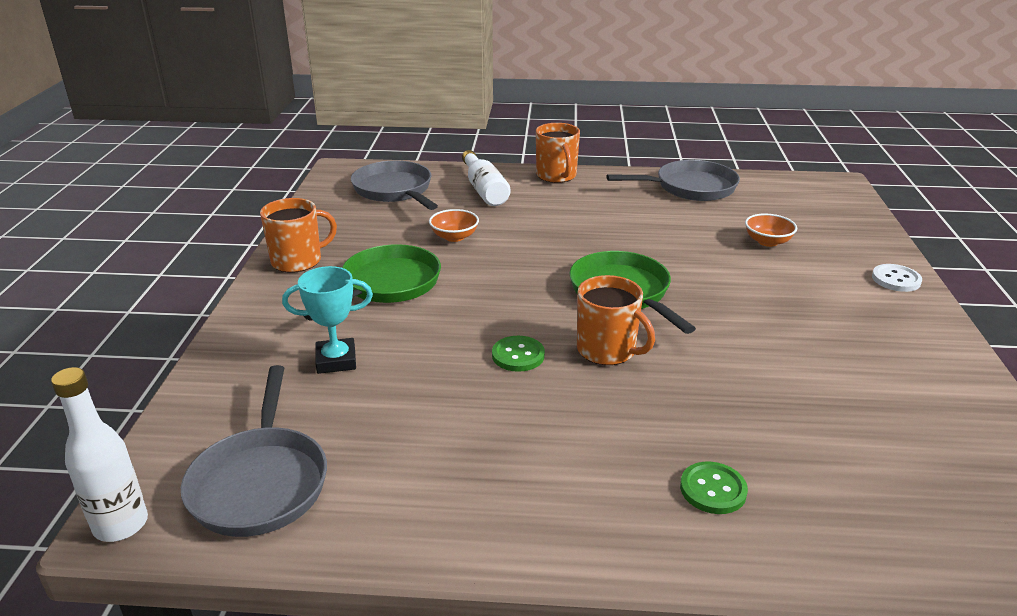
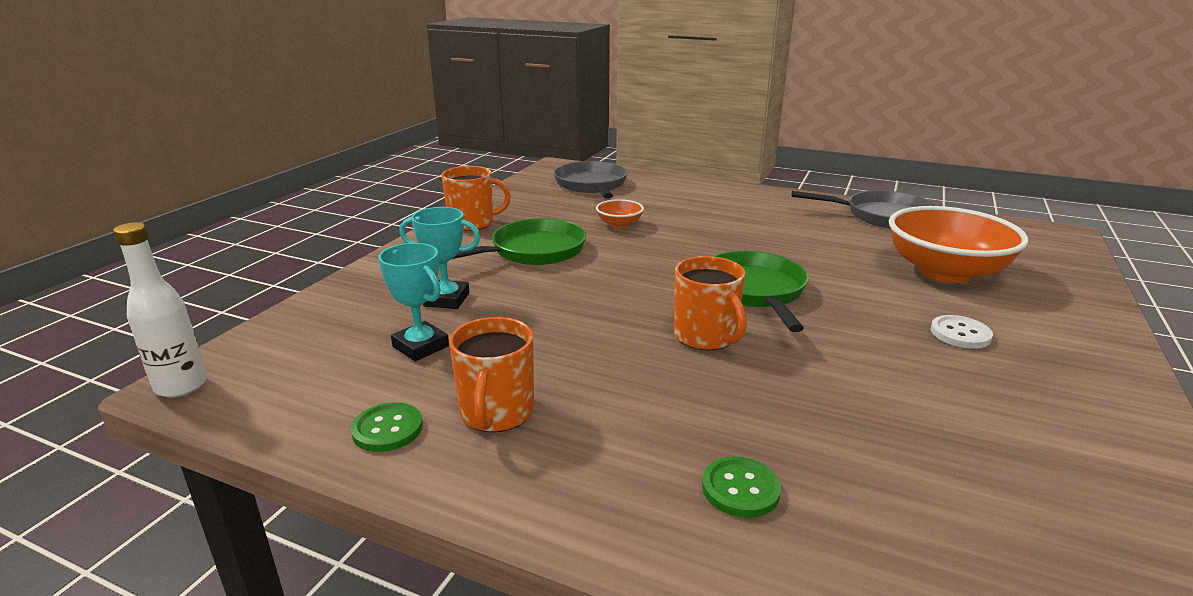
camera: 20 degrees right, 5 degrees down
grey pan [181,365,327,537] -> none
white bottle [462,150,511,206] -> none
green button [492,336,545,372] -> green button moved to [351,402,423,452]
orange mug [536,123,580,183] -> orange mug moved to [449,317,534,432]
orange bowl [745,213,797,247] -> orange bowl [889,206,1028,283], size x2.22
white button [872,264,922,292] -> white button moved to [931,315,993,349]
none -> turquoise trophy [378,243,449,361]

